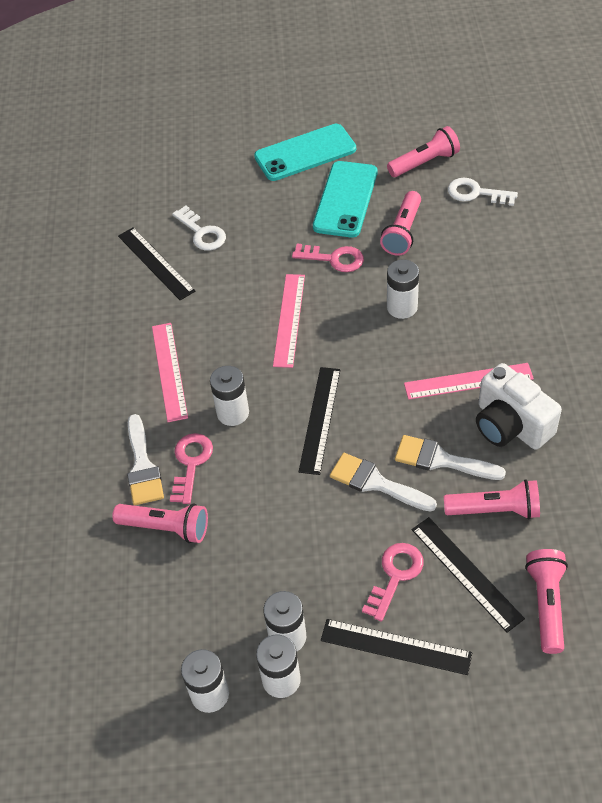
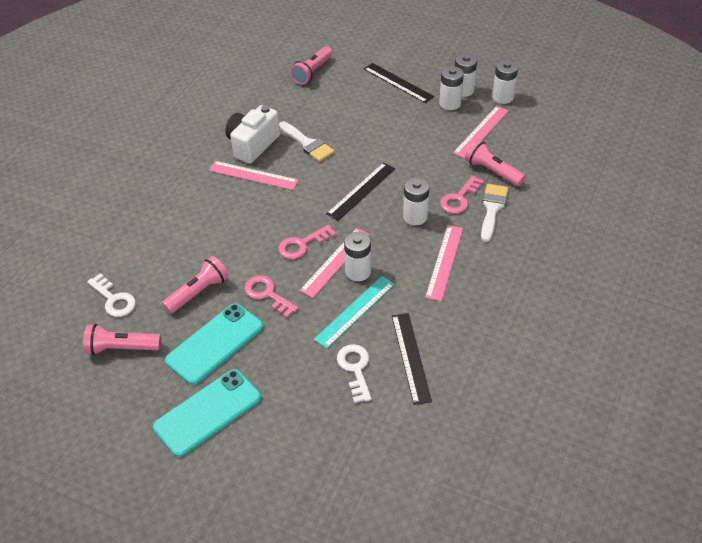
camera: 155 degrees left, 5 degrees down
turquoise phone [254,124,356,181] -> turquoise phone turned 45 degrees counterclockwise [153,369,261,457]
white brush [330,453,437,512] -> none
pink key [362,543,424,621] -> pink key moved to [278,225,336,259]
white battery [387,259,419,319] -> white battery moved to [344,232,371,281]
black ruler [412,517,525,633] -> none
pink flashlight [444,480,540,519] -> none
white camera [476,363,562,450] -> white camera turned 135 degrees counterclockwise [225,105,280,164]
none -> turquoise ruler [314,276,395,348]
none -> pink ruler [453,106,509,158]

